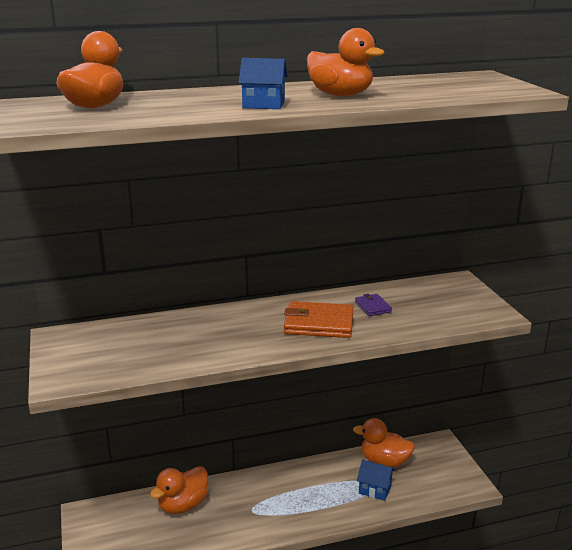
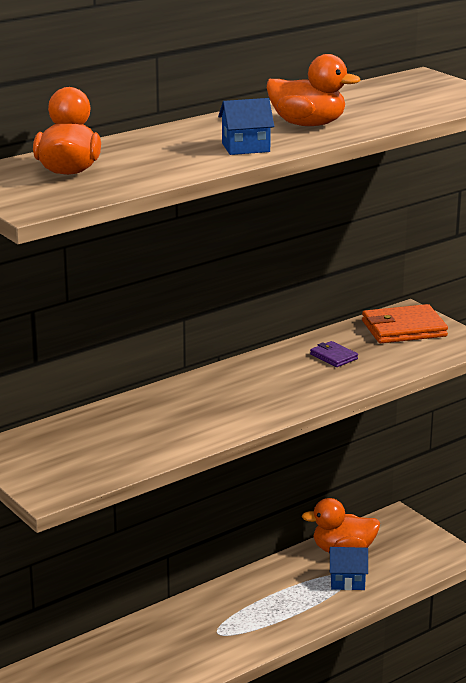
camera: 20 degrees left, 0 degrees up
orange duck [150,466,208,514] -> none
orange wallet [284,301,354,338] -> orange wallet moved to [362,304,448,343]

